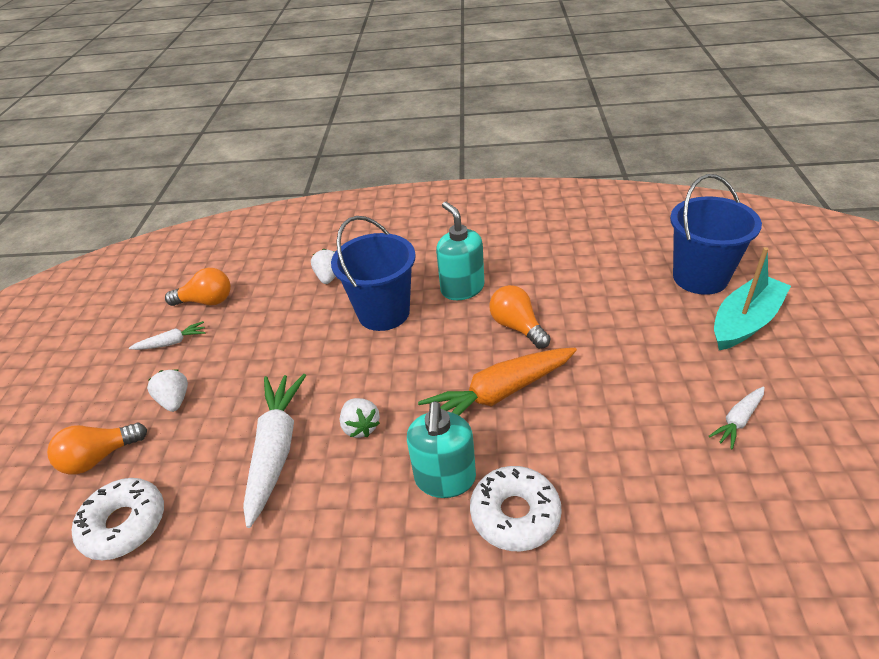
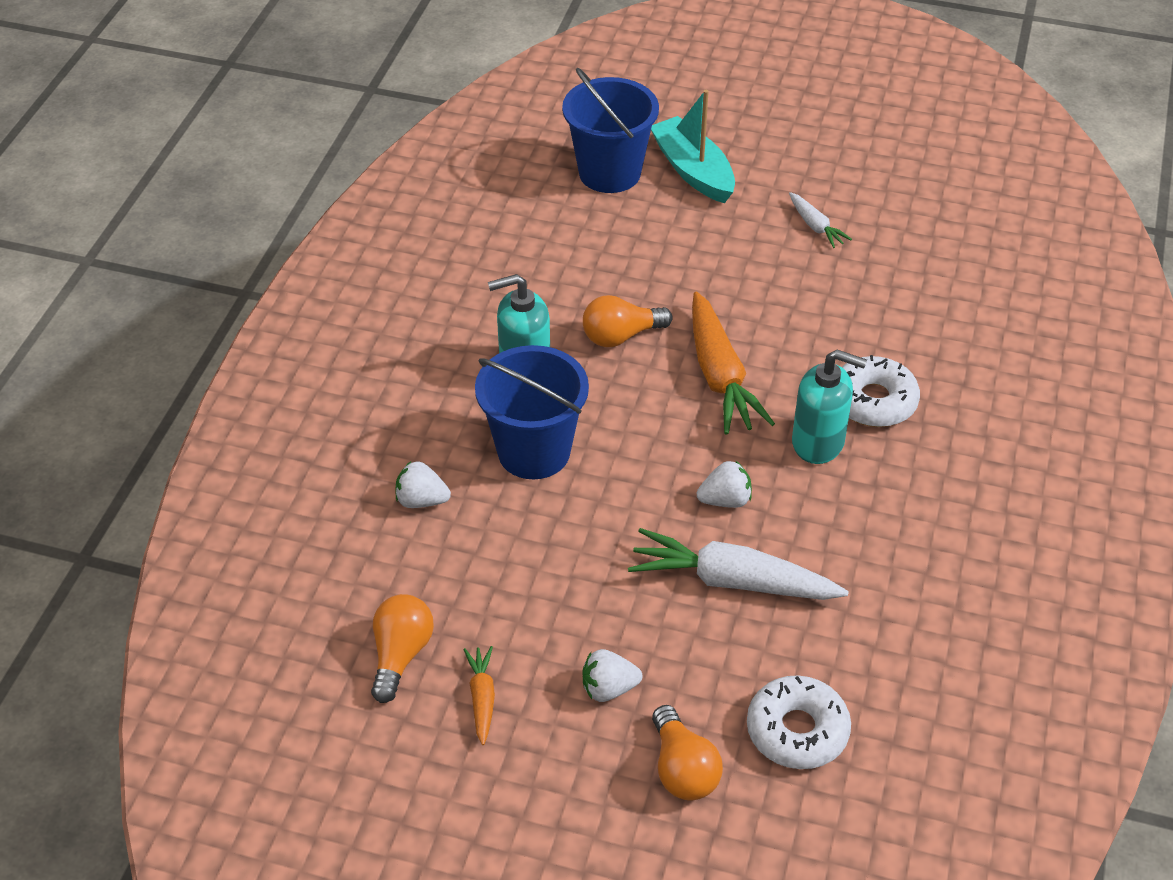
camera: 80 degrees left, 5 degrees up
white carrot [129,321,206,350] -> orange carrot [463,646,495,745]

